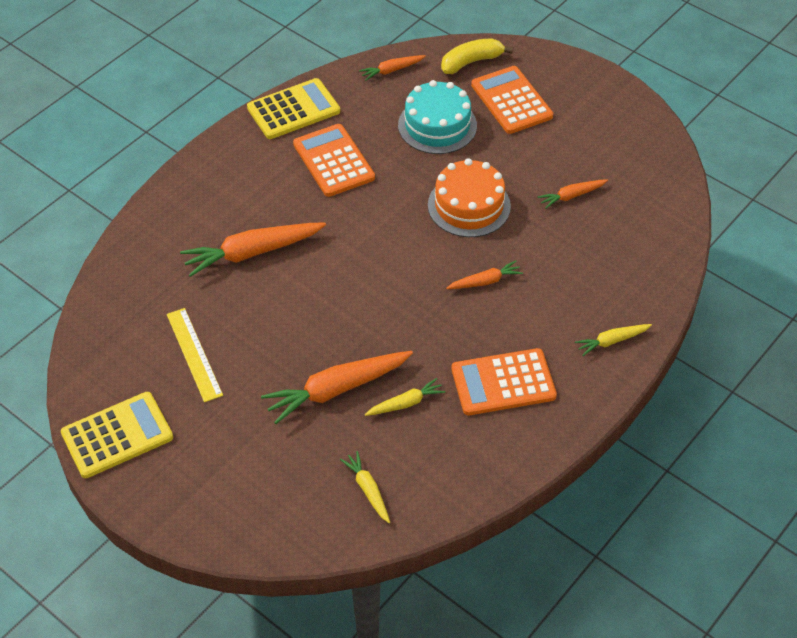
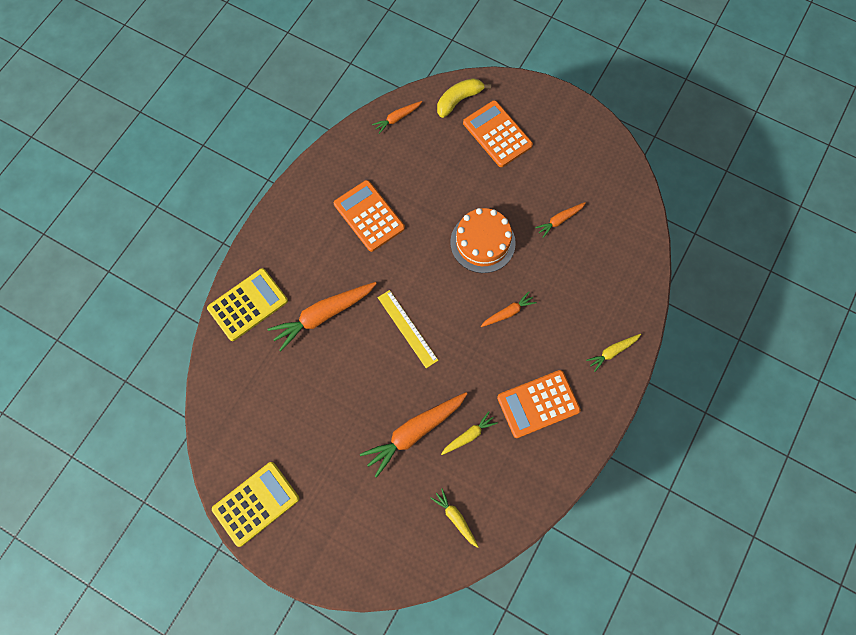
camera: 10 degrees left, 20 degrees up
yellow ruler [167,308,223,402] -> yellow ruler moved to [378,290,438,368]
yellow calculator [247,78,340,139] -> yellow calculator moved to [207,268,288,341]
turquoise cake [398,80,477,154] -> none

